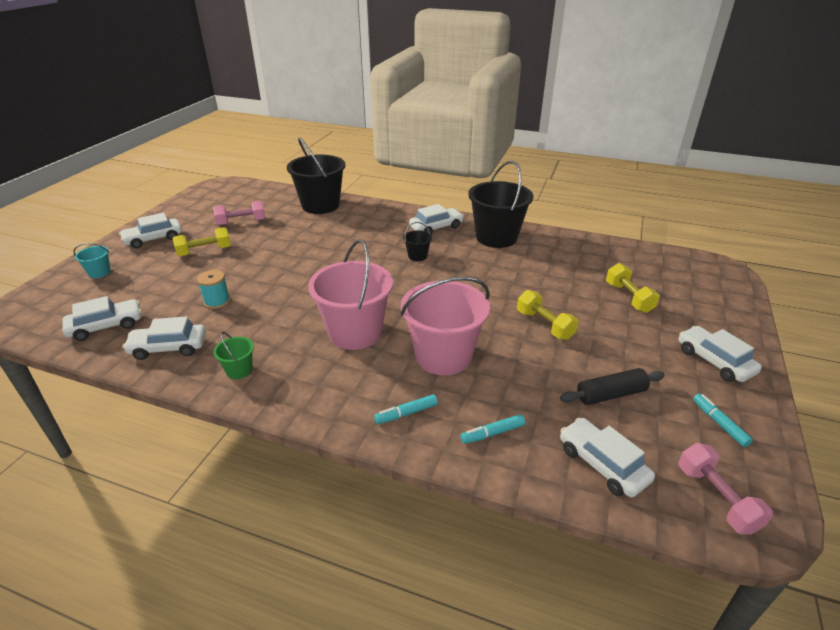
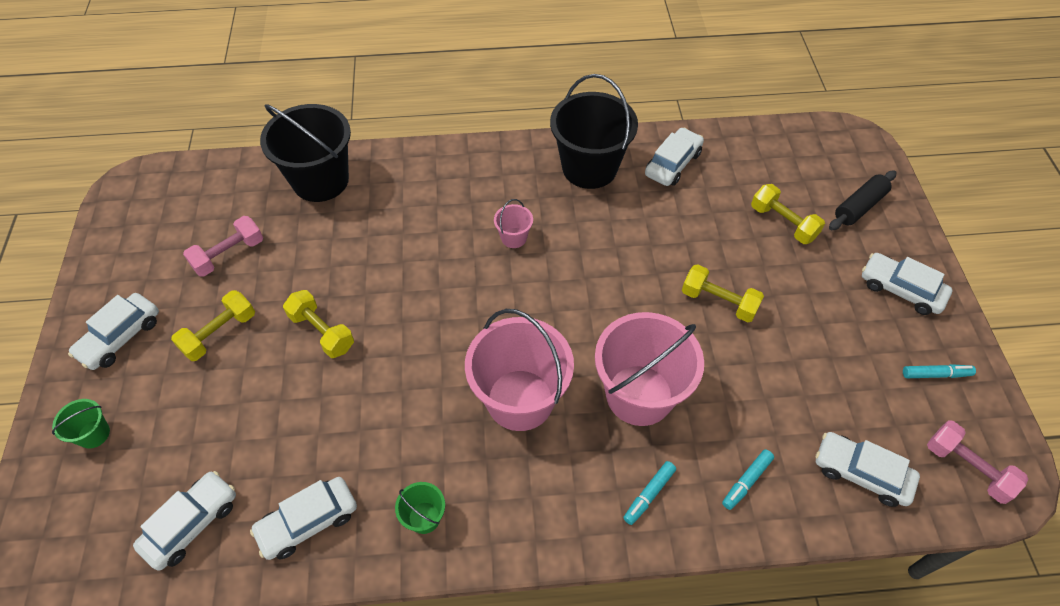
camera: 25 degrees left, 20 degrees up
turquoise bucket [73,243,111,278] -> green bucket [52,399,110,449]
turquoise spool [197,270,230,309] -> none
black bucket [403,222,432,261] -> pink bucket [494,199,533,248]
white car [409,204,464,234] -> white car moved to [645,127,704,186]
black rolling pin [560,368,665,405] -> black rolling pin moved to [829,170,897,230]
turquoise marker [693,394,753,447] -> turquoise marker turned 135 degrees clockwise [903,364,976,378]
none -> yellow dumbbell [283,290,354,358]

